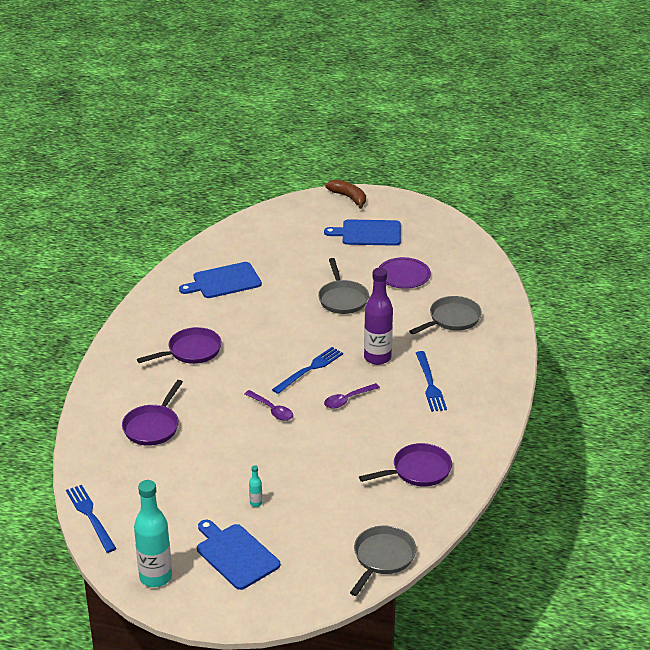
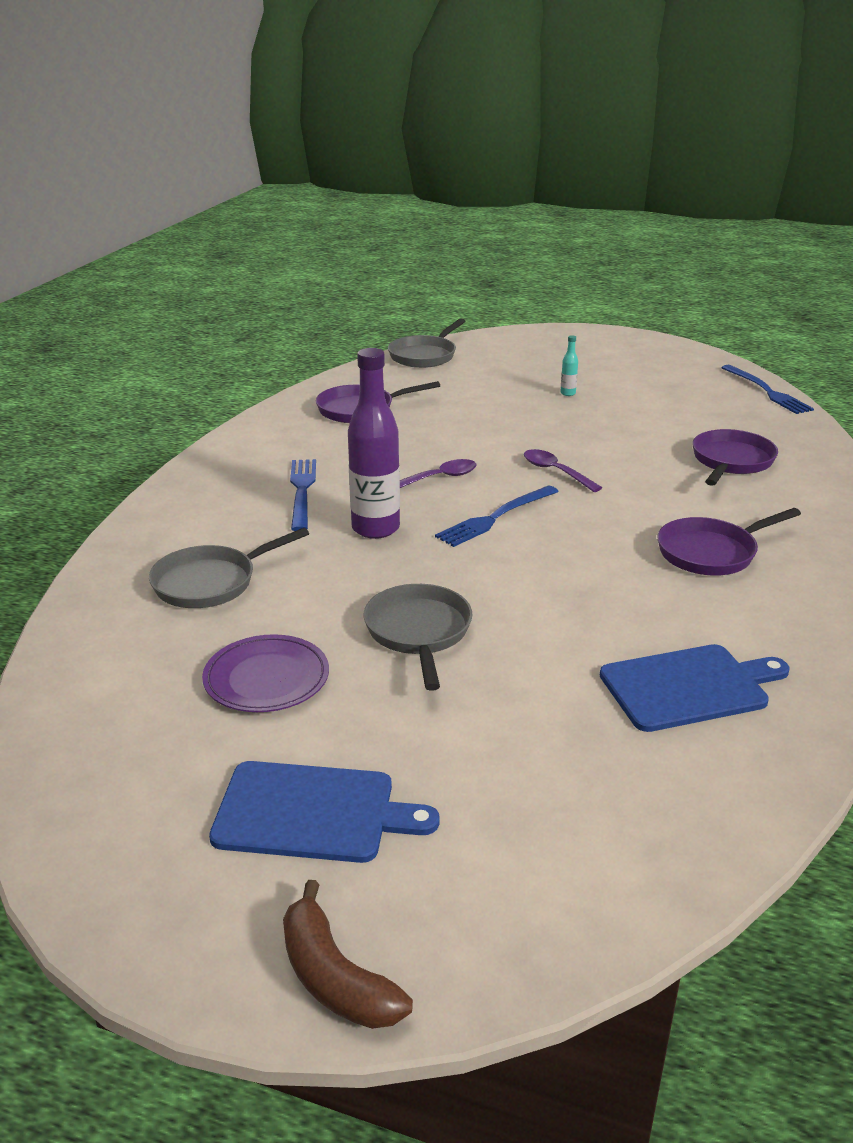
camera: 175 degrees left, 5 degrees down
turquoise bottle [134,480,172,587] -> none
blue cutting board [197,520,280,590] -> none

